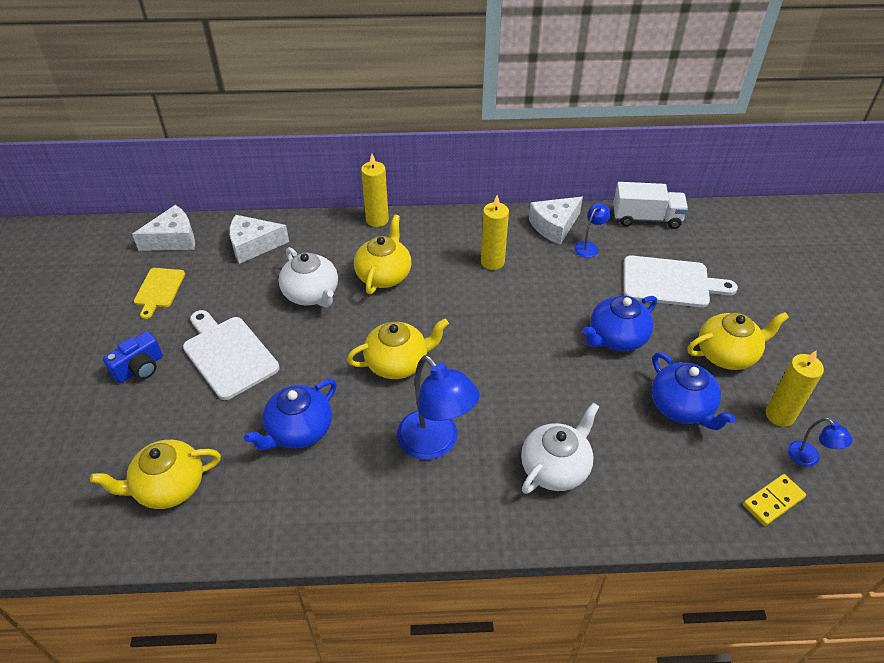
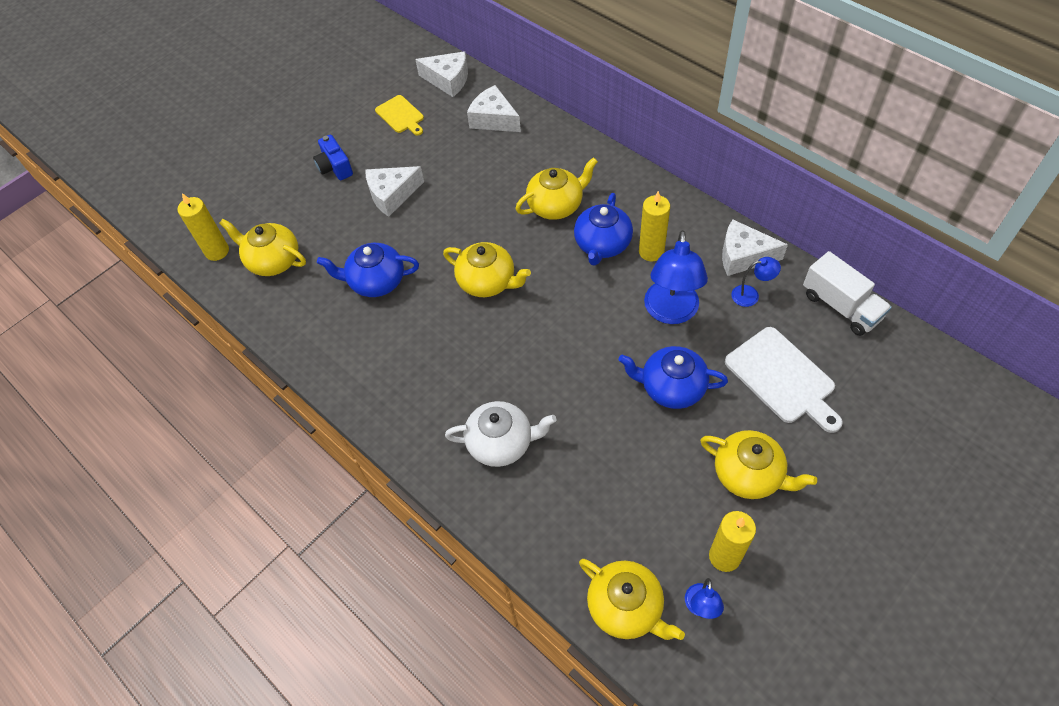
camera: 50 degrees right, 10 degrees up
blue camera [103,331,163,383] -> blue camera turned 60 degrees clockwise [313,135,353,180]
yellow cutting board [134,268,185,319] -> yellow cutting board turned 90 degrees counterclockwise [375,95,424,136]
white cutting board [183,310,280,400] -> white cheese [366,166,424,217]
white teapot [279,247,338,307] -> none
yellow candle [361,154,389,227] -> yellow candle moved to [177,193,229,261]
blue lamp [397,355,480,460] -> blue lamp moved to [644,230,708,324]
blue teapot [651,352,736,430] -> blue teapot moved to [574,193,633,266]
yellow domino [743,474,806,526] -> yellow teapot [579,559,685,640]

